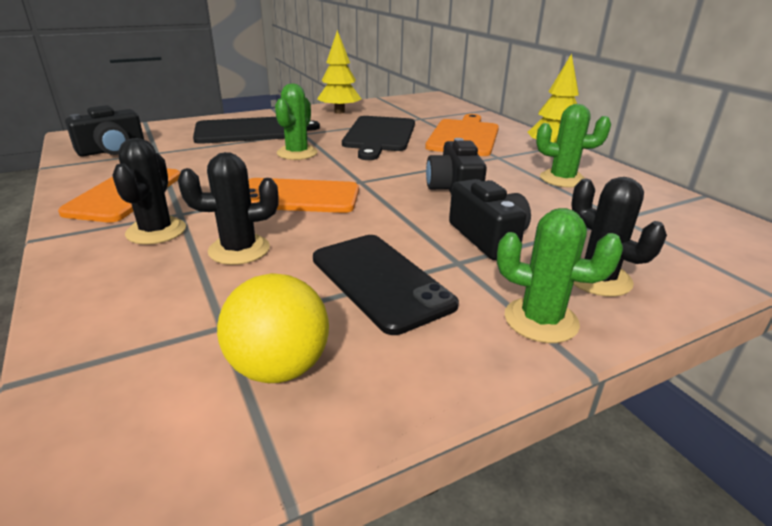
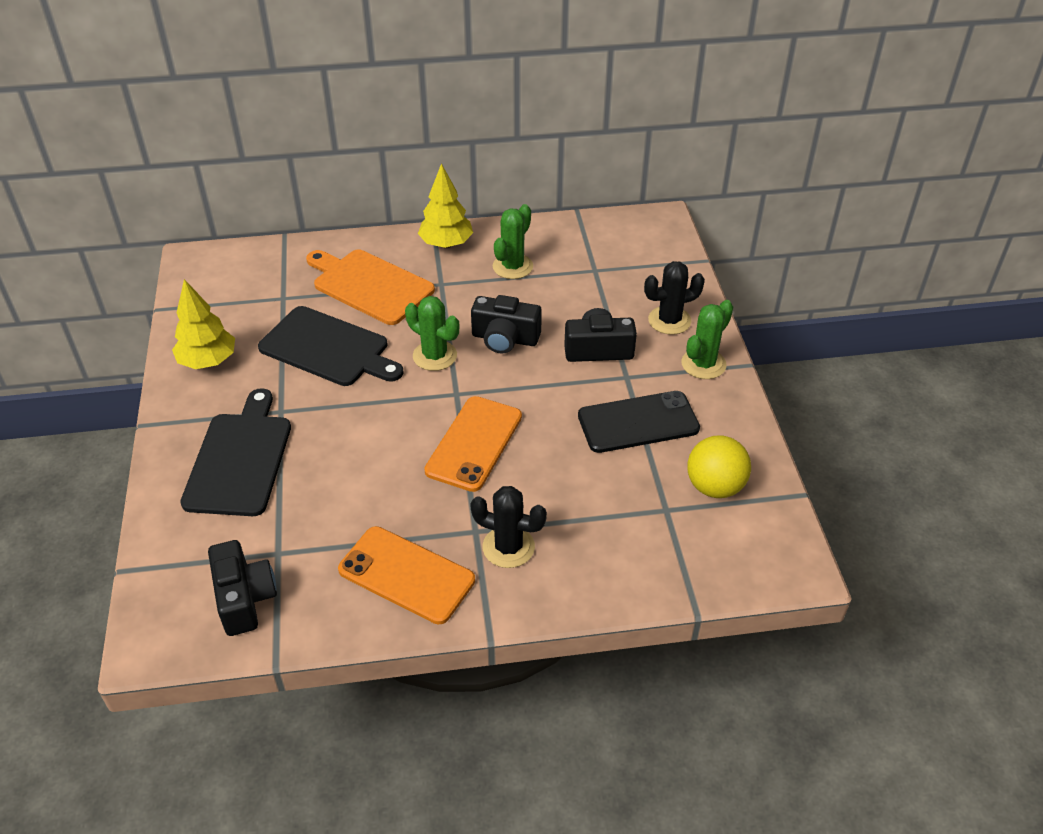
camera: 70 degrees left, 15 degrees up
black cactus [178,152,278,265] -> none
green cactus [275,84,317,160] -> green cactus moved to [405,296,459,371]

